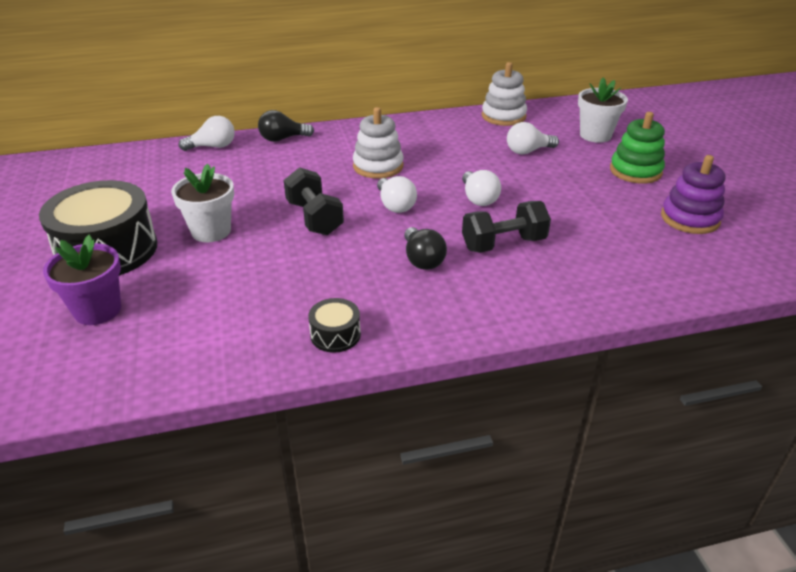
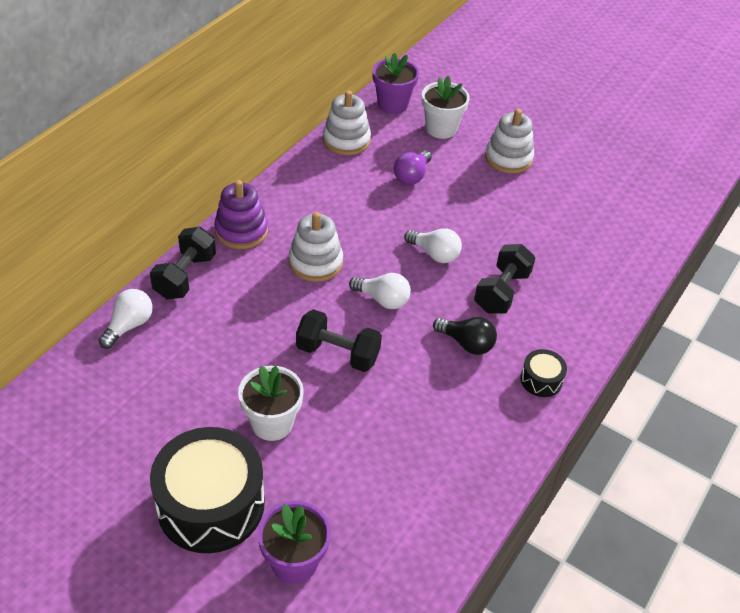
camera: 45 degrees left, 10 degrees up
black light bulb [258,110,314,142] -> black dumbbell [150,227,216,299]
black drum [308,298,361,353] -> black drum moved to [520,349,567,397]
white light bulb [507,122,559,155] -> purple light bulb [393,150,432,185]
green stacking toy [610,112,665,184] -> white stacking toy [485,109,534,174]
purple stacking toy [661,155,726,234] -> purple stacking toy moved to [214,180,268,249]
none -> purple flower pot [372,53,419,114]

